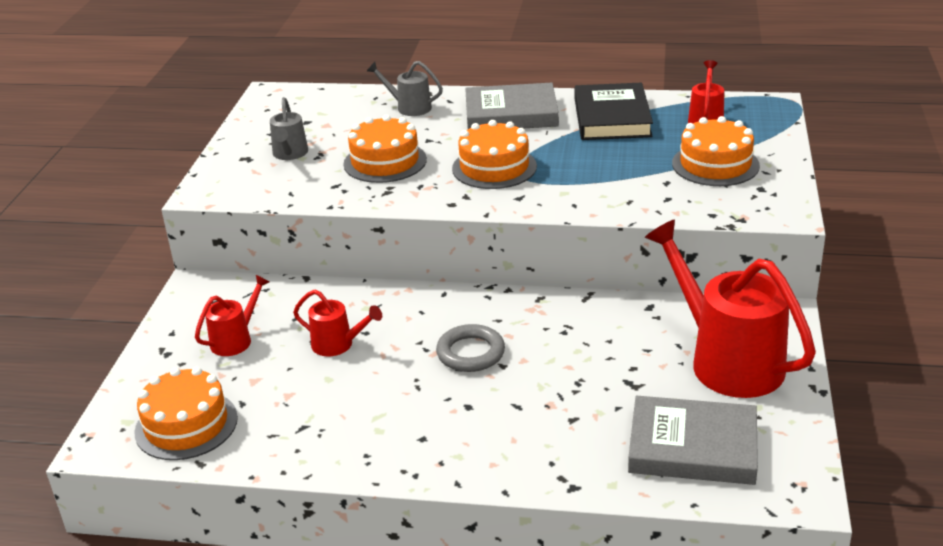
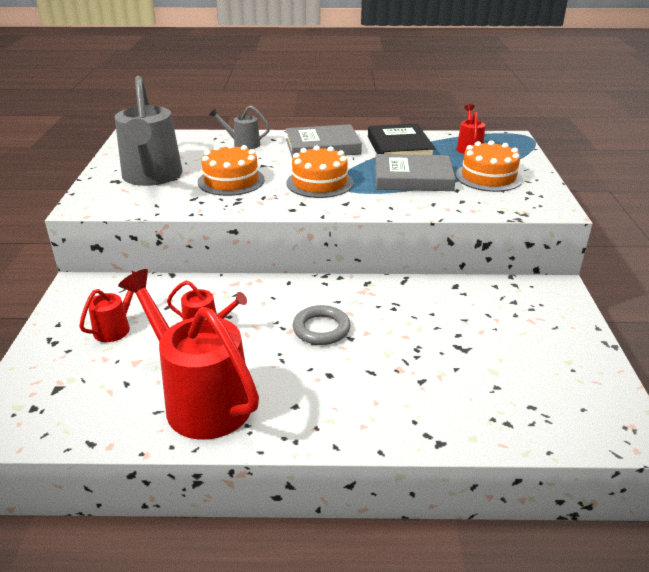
camera: 10 degrees left, 0 degrees up
orange cake [134,367,238,460] -> none
grey watering can [270,97,308,160] -> grey watering can [115,76,183,186], size x2.08
grey book [628,396,758,485] -> grey book moved to [375,154,456,191]
red watering can [645,219,816,398] -> red watering can moved to [118,269,259,440]

